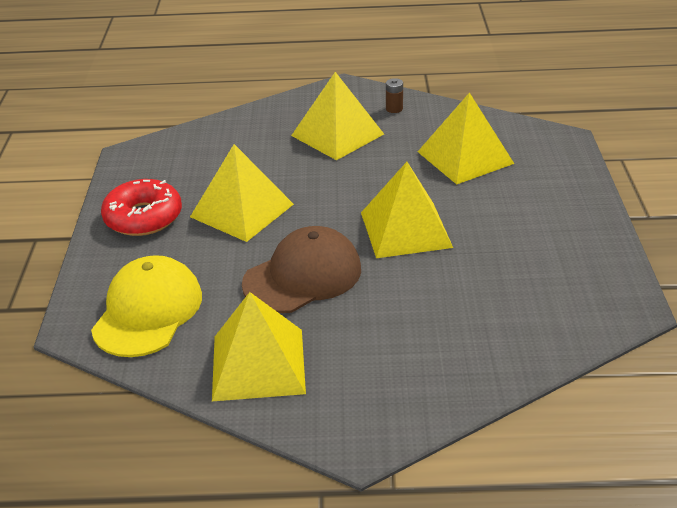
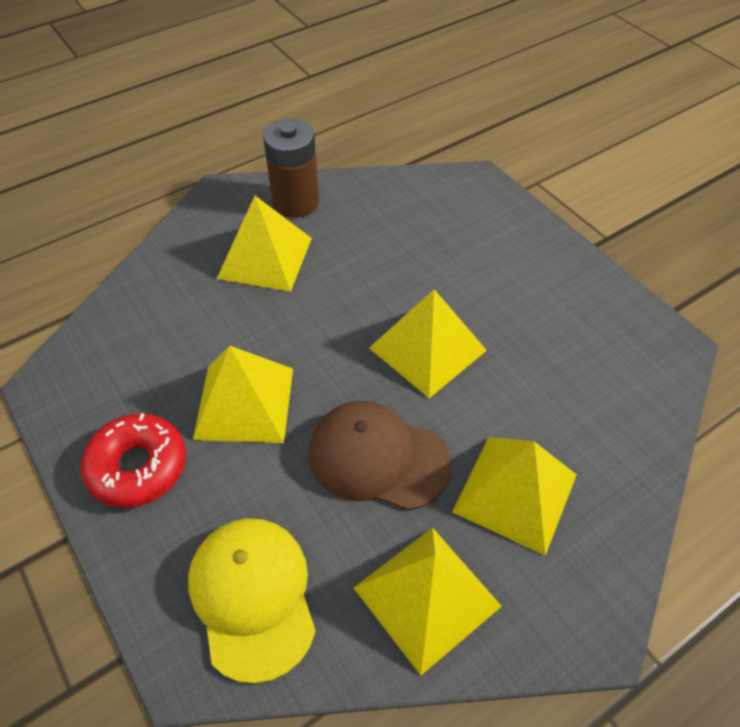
camera: 35 degrees left, 15 degrees up
brown cap [242,226,361,313] -> brown cap turned 90 degrees counterclockwise [309,401,451,511]
brown battery [386,78,403,113] -> brown battery [263,119,319,217], size x2.43
yellow pyramid [418,92,514,185] -> yellow pyramid moved to [452,437,577,556]

